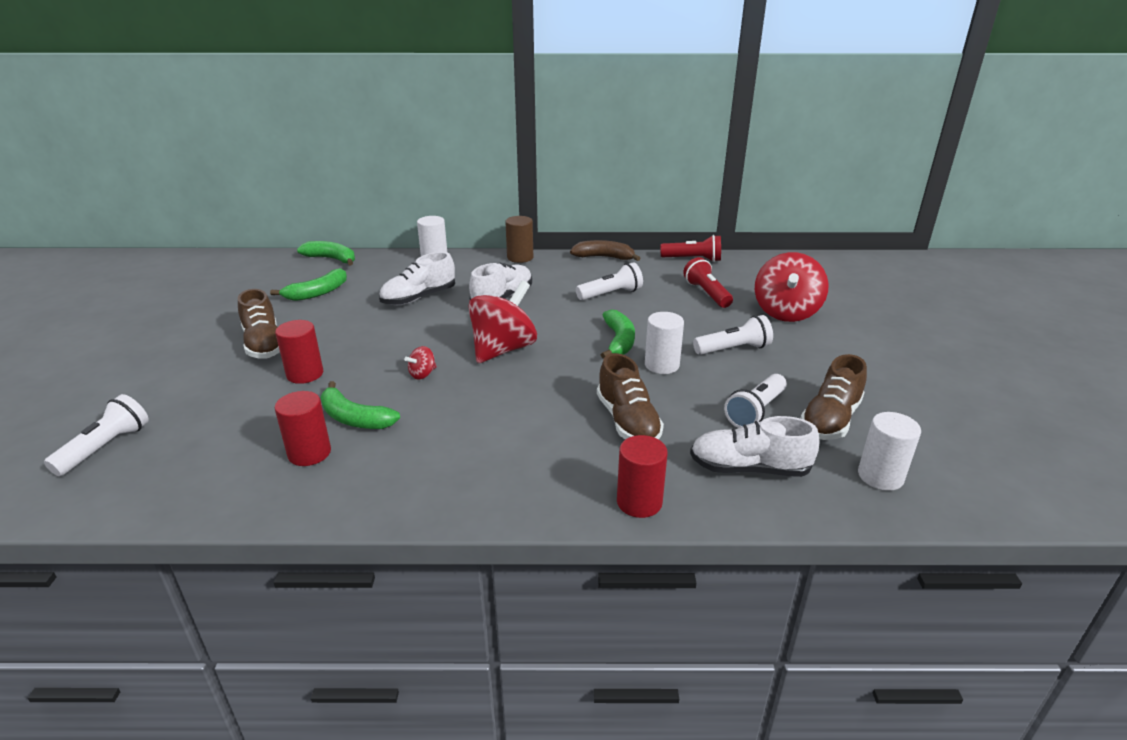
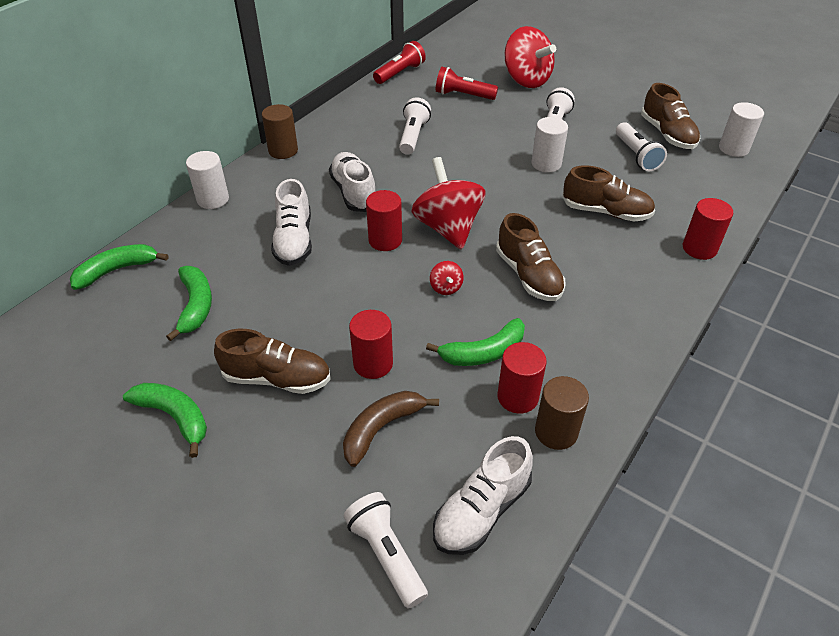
camera: 55 degrees left, 15 degrees up
brown banana [570,240,641,261] -> brown banana moved to [343,391,439,467]
green banana [601,310,635,359] -> green banana moved to [123,383,207,458]
white shoe [690,416,819,477] -> white shoe moved to [433,436,533,555]
none -> red cylinder [366,190,402,251]
none -> brown shoe [496,213,566,301]
none -> brown cylinder [535,376,589,450]

